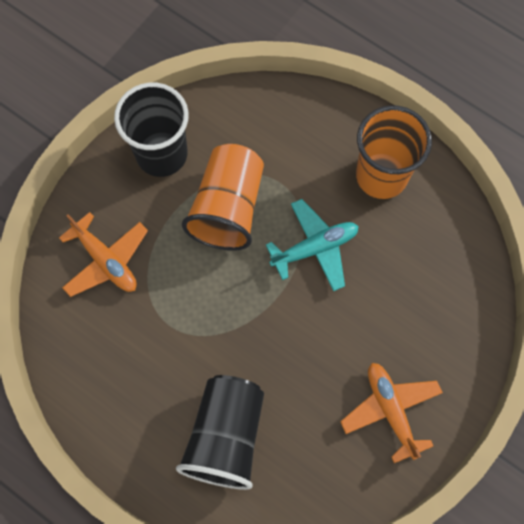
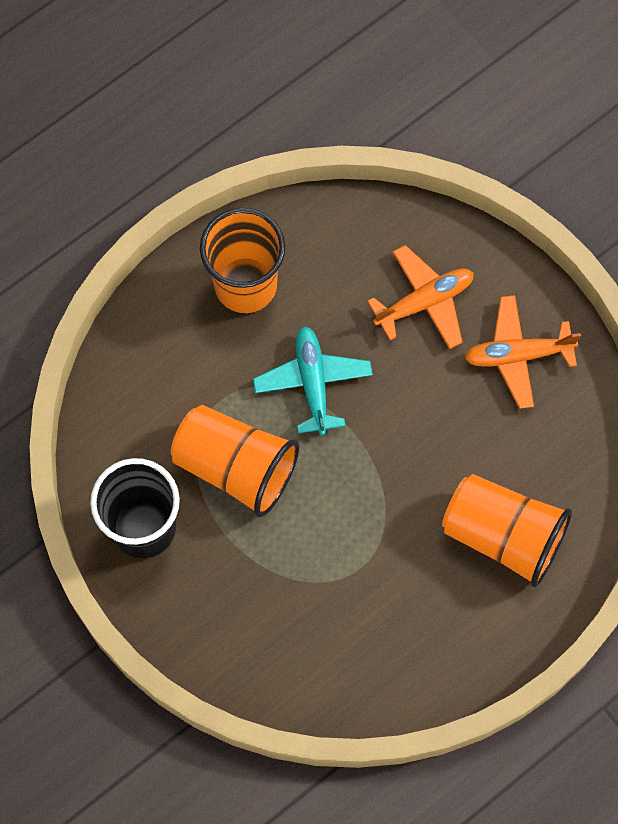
camera: 75 degrees left, 0 degrees up
orange plane [59,212,148,297] -> orange plane moved to [367,245,474,349]
black cup [176,375,264,490] -> orange cup [442,474,572,587]

